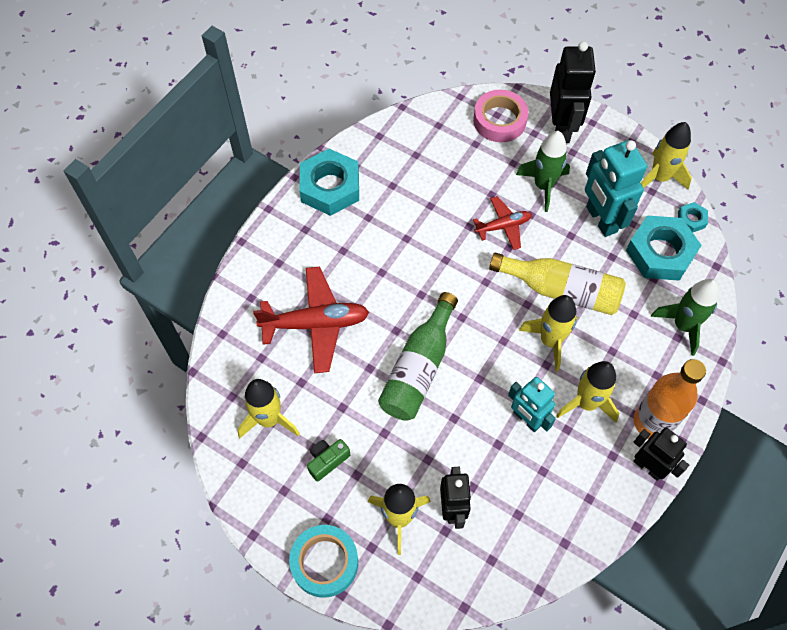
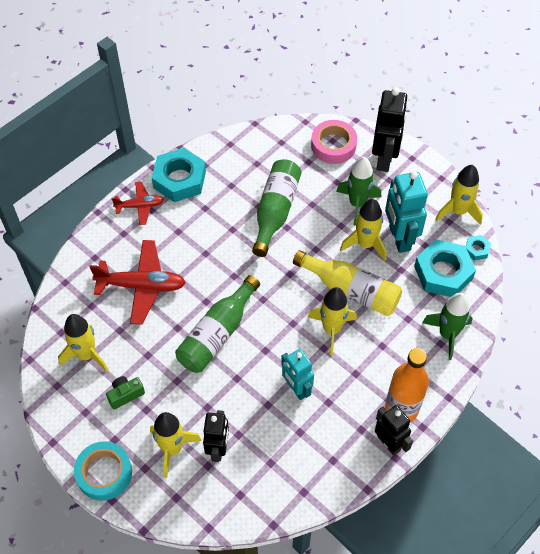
camera: 10 degrees right, 5 degrees down
red plane [473,196,532,250] -> red plane moved to [112,181,164,225]
yellow rocket [556,361,619,423] -> yellow rocket moved to [340,199,386,261]
none -> green bottle [252,159,301,257]

